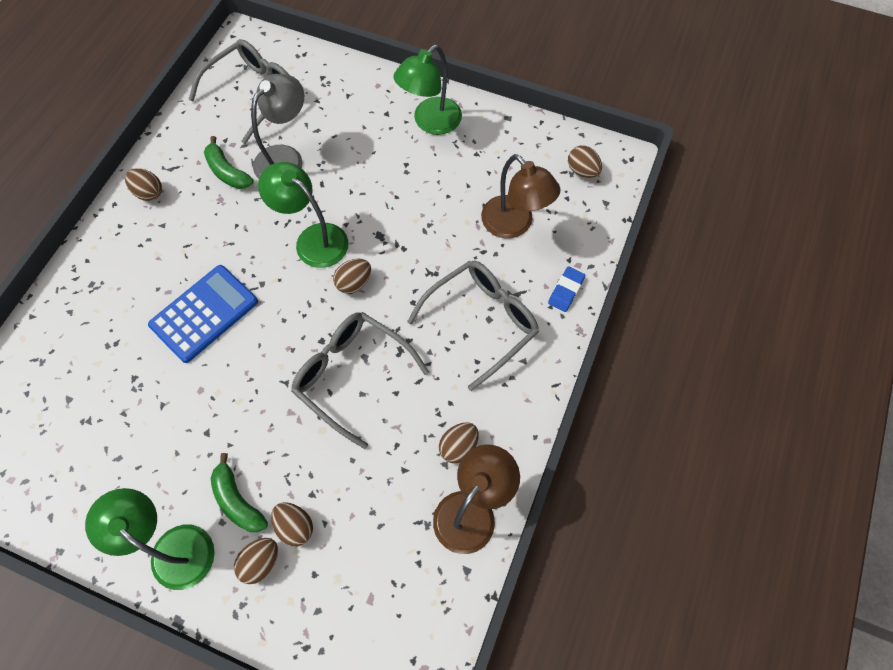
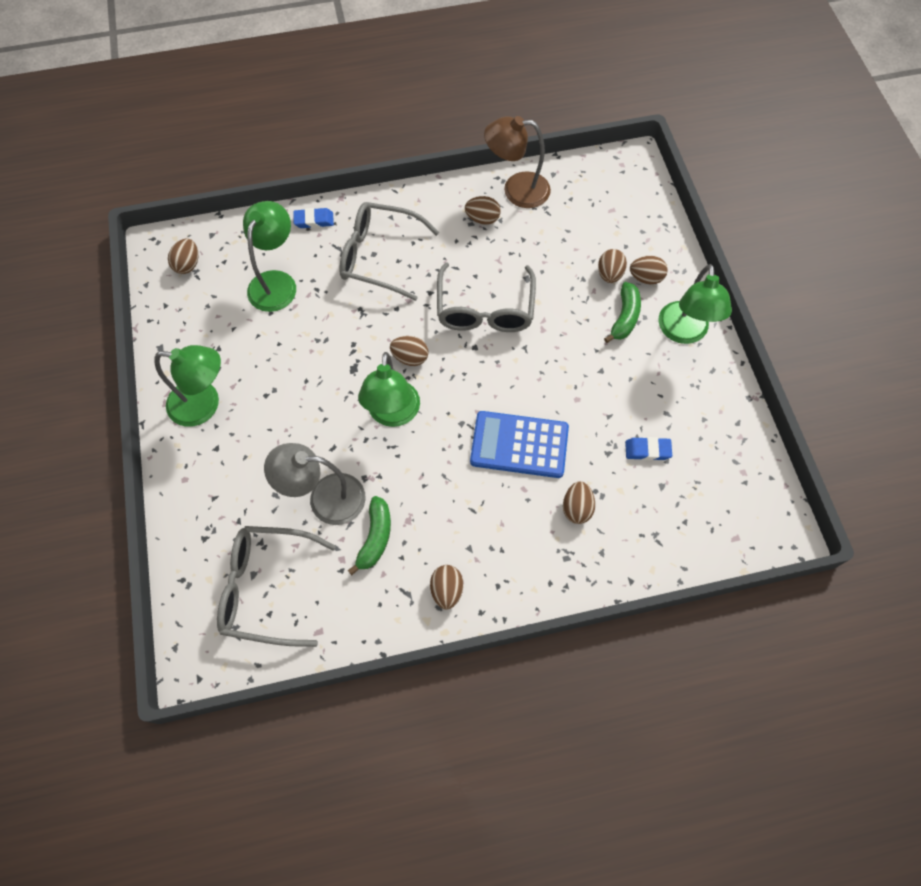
camera: 125 degrees left, 0 degrees up
brown lamp [481,154,560,239] -> green lamp [243,201,296,312]
none -> brown egg [563,481,595,524]
none -> blue eraser [625,437,672,460]

